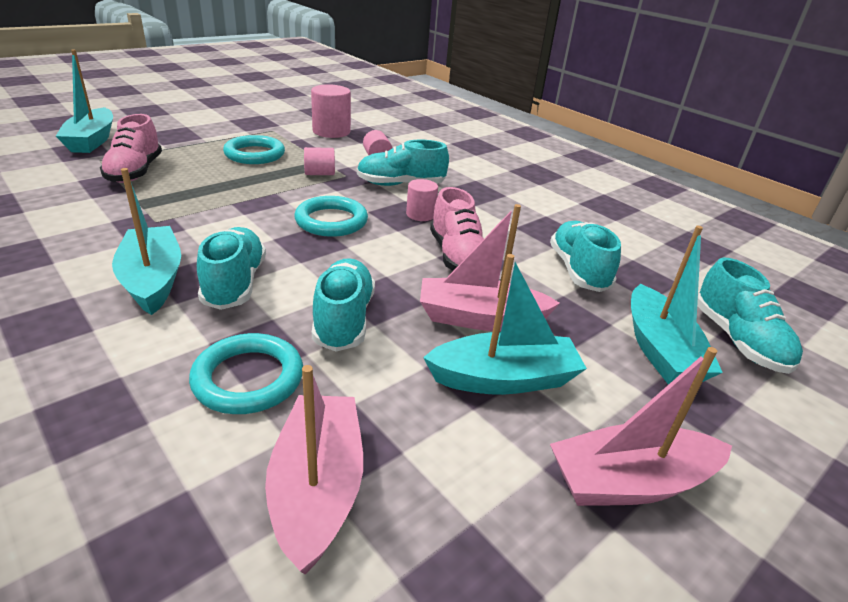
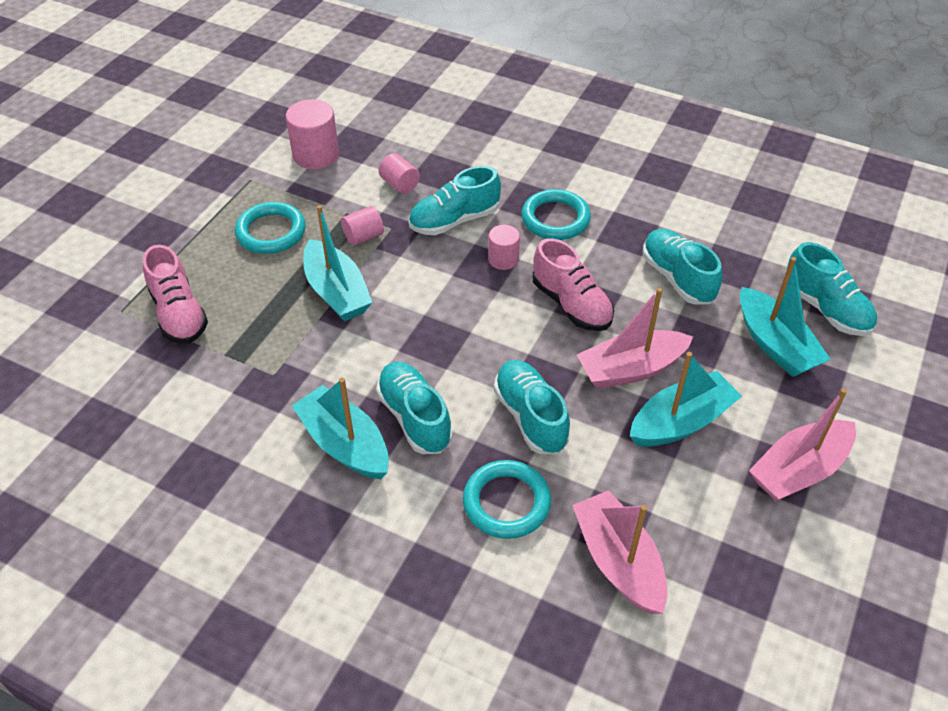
camera: 20 degrees left, 15 degrees up
turquoise boat [56,49,113,153] -> turquoise boat moved to [303,205,373,321]
turquoise ring [294,196,368,237] -> turquoise ring moved to [521,189,591,240]

